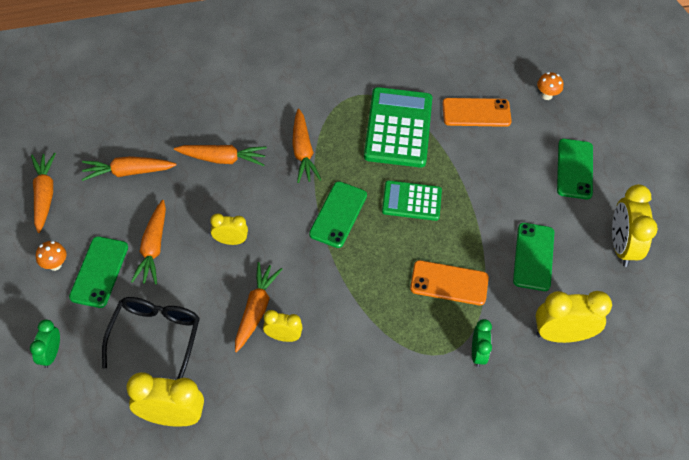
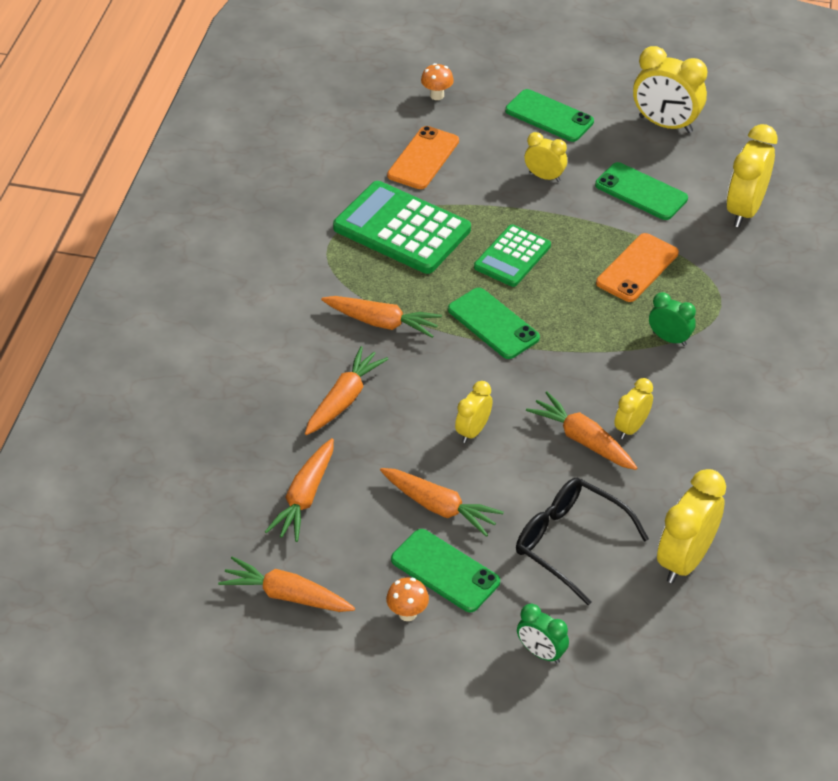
camera: 60 degrees left, 10 degrees down
green clock [472,319,492,367] -> green clock moved to [649,292,696,346]
none -> yellow clock [525,132,567,182]

